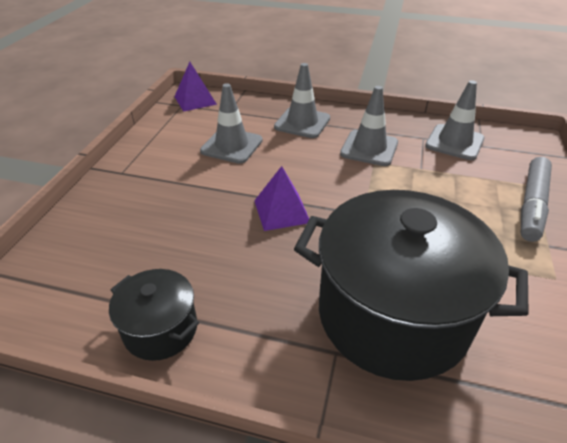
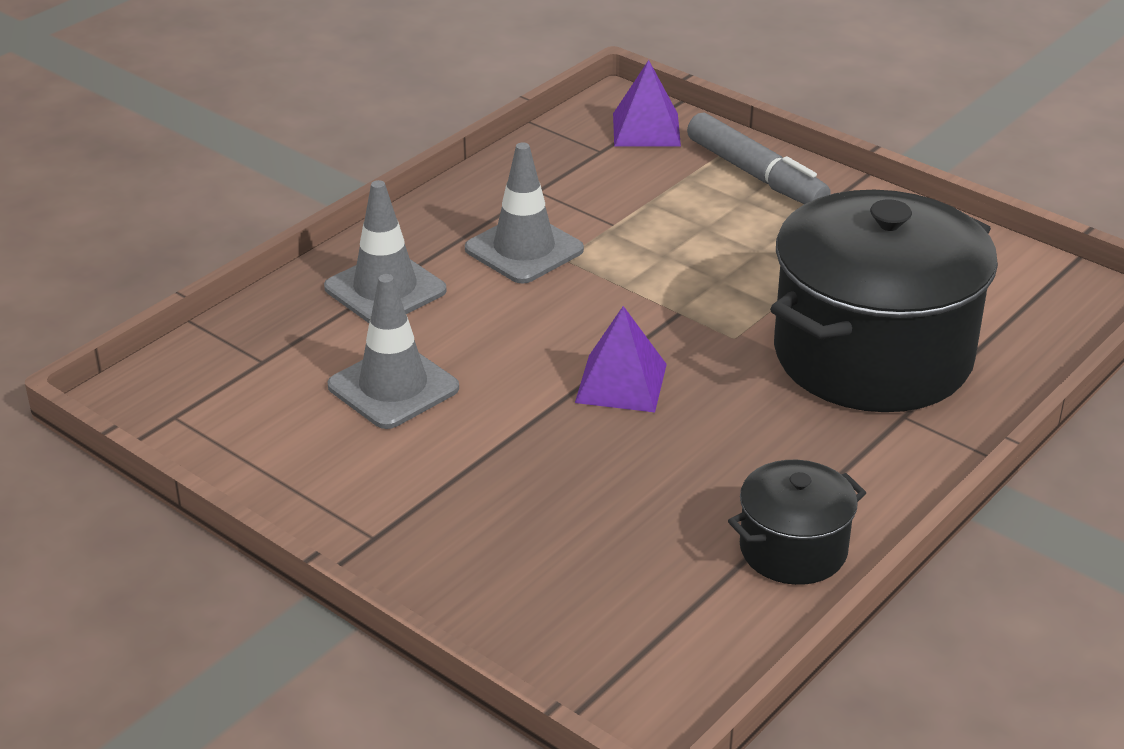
camera: 65 degrees left, 5 degrees down
purple pyramid [174,62,217,112] -> purple pyramid moved to [613,60,681,147]
grey traffic cone [425,80,485,160] -> none

